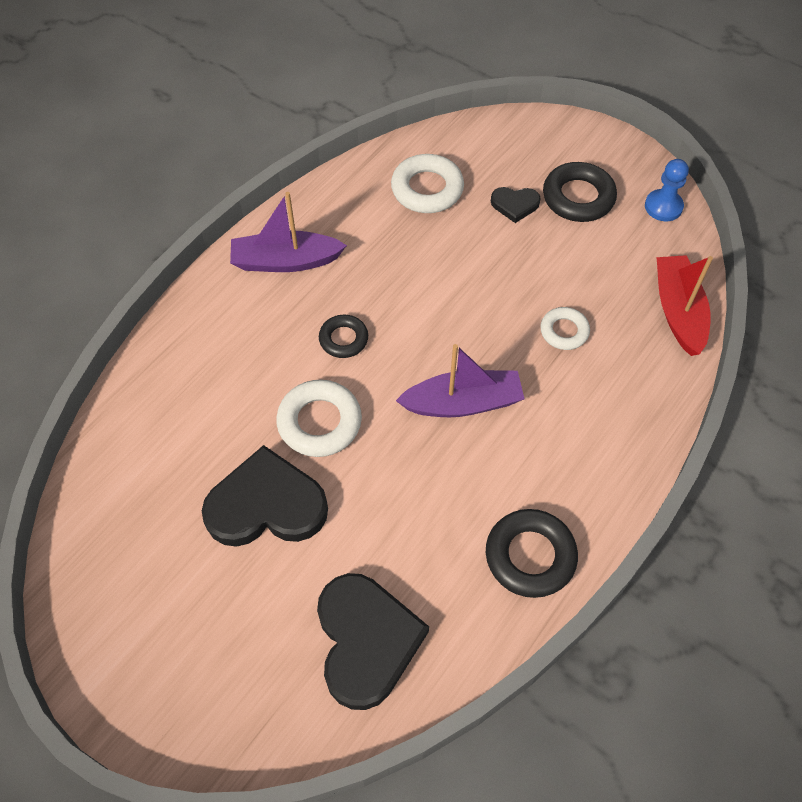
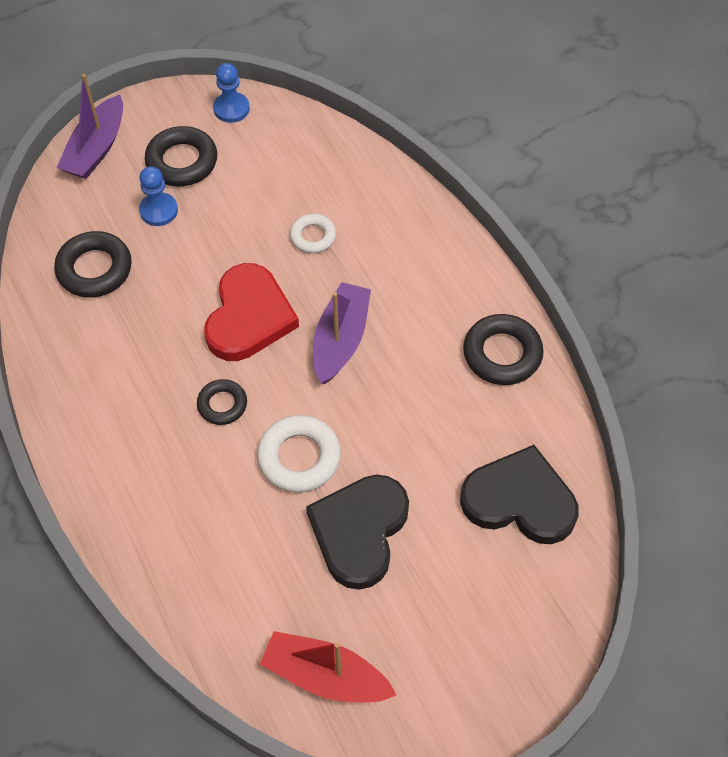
camera: 65 degrees left, 0 degrees up
purple boat [230,192,347,272] -> purple boat moved to [57,74,123,179]
white ring [391,154,464,213] -> black ring [54,231,132,298]
black heart [491,187,541,223] -> blue pawn [139,166,178,226]
red boat [656,255,713,356] -> red boat moved to [260,631,397,702]
none -> red heart [204,263,299,361]

